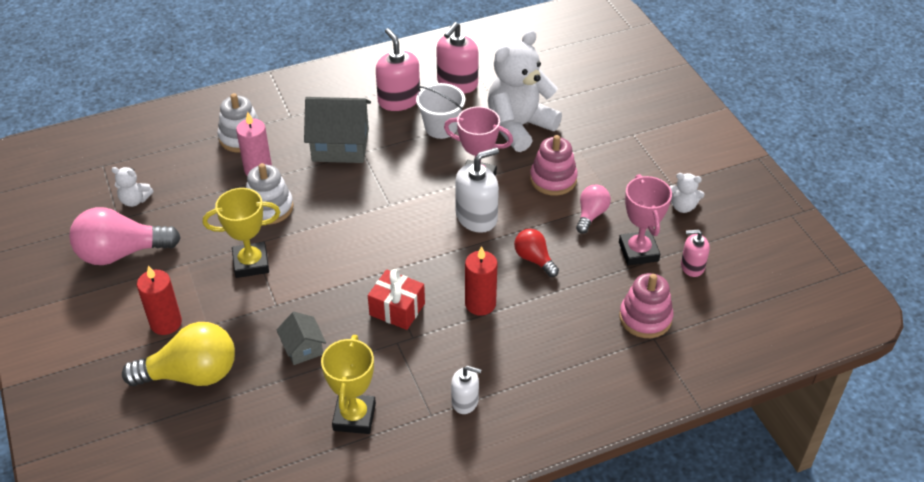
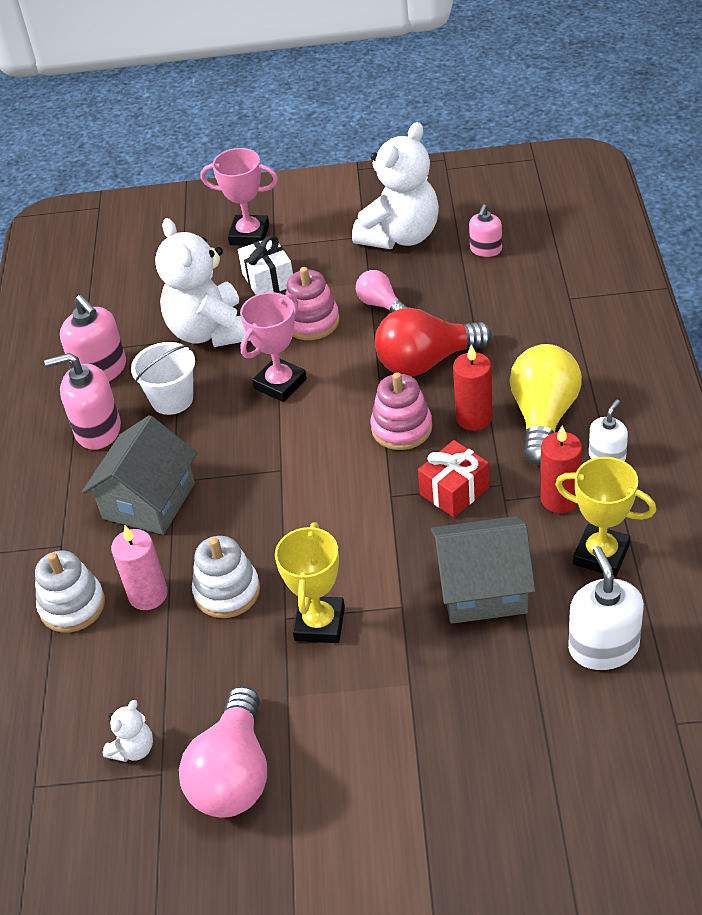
camera: 65 degrees left, 0 degrees up
yellow light bulb [122,322,235,386] -> yellow light bulb moved to [510,344,582,465]
red candle [137,266,182,335] -> red candle moved to [541,425,582,513]
grey house [277,312,326,365] -> grey house [431,516,536,624], size x1.90
white soap dispenser [455,147,499,233] -> white soap dispenser moved to [568,546,644,670]
red light bulb [514,229,559,277] -> red light bulb [375,308,492,376], size x1.83
pink trophy [619,174,672,266] -> pink trophy moved to [201,148,278,246]
pink stacking toy [619,273,673,338] -> pink stacking toy moved to [371,372,432,450]
white teddy bear [669,173,704,213] -> white teddy bear [352,122,439,249], size x2.29
none -> white gift [238,235,293,295]

